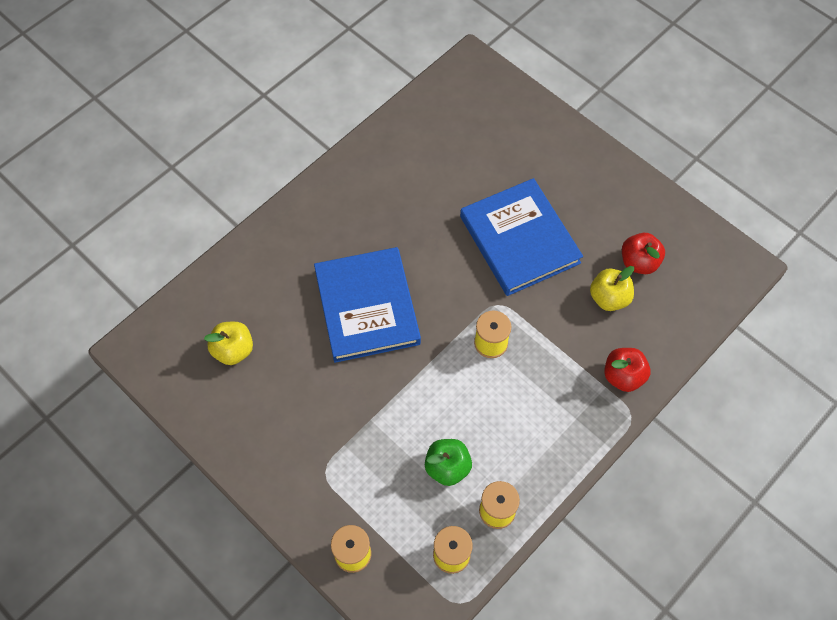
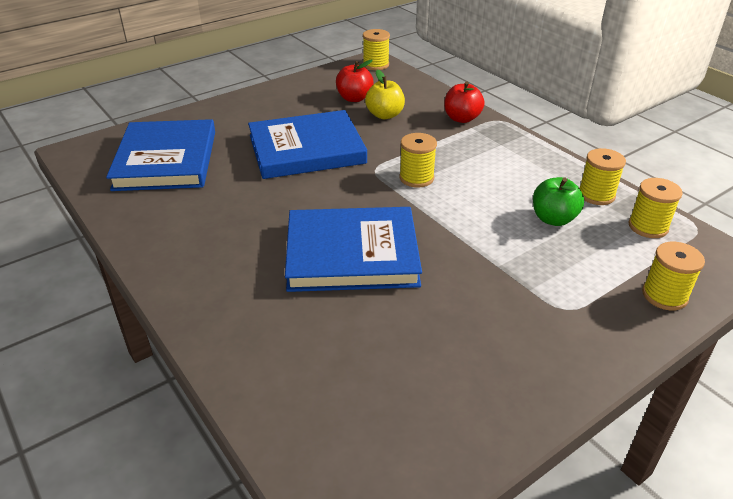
camera: 80 degrees left, 25 degrees down
yellow apple [204,322,253,365] -> none
none -> blue book [106,119,215,191]
none -> yellow spool [363,29,390,70]

